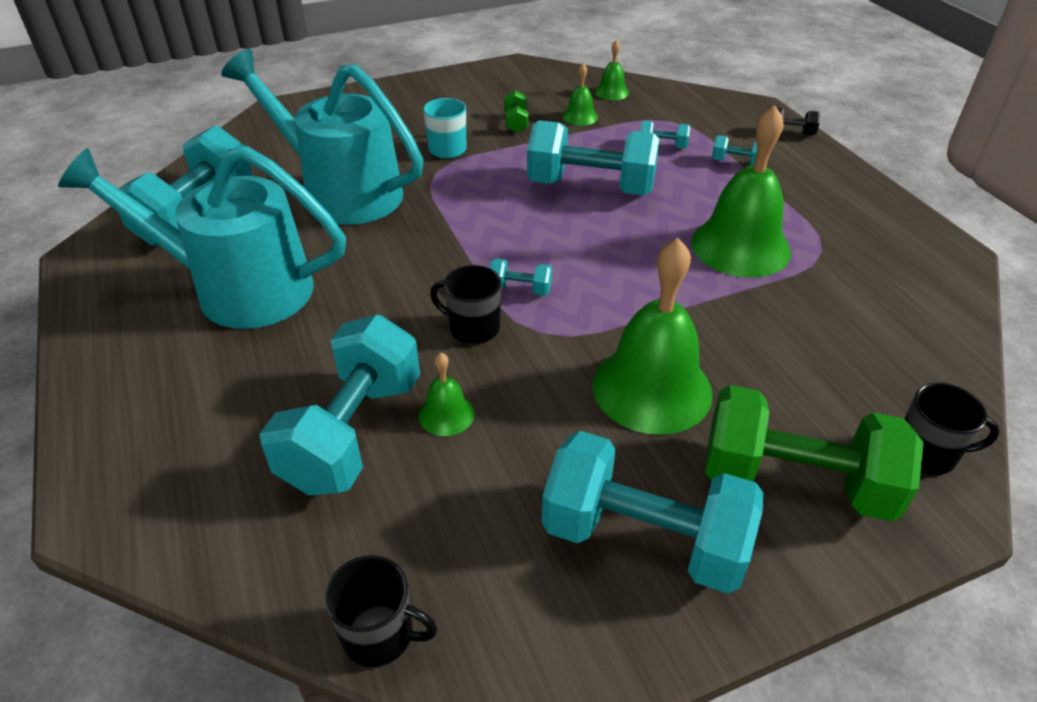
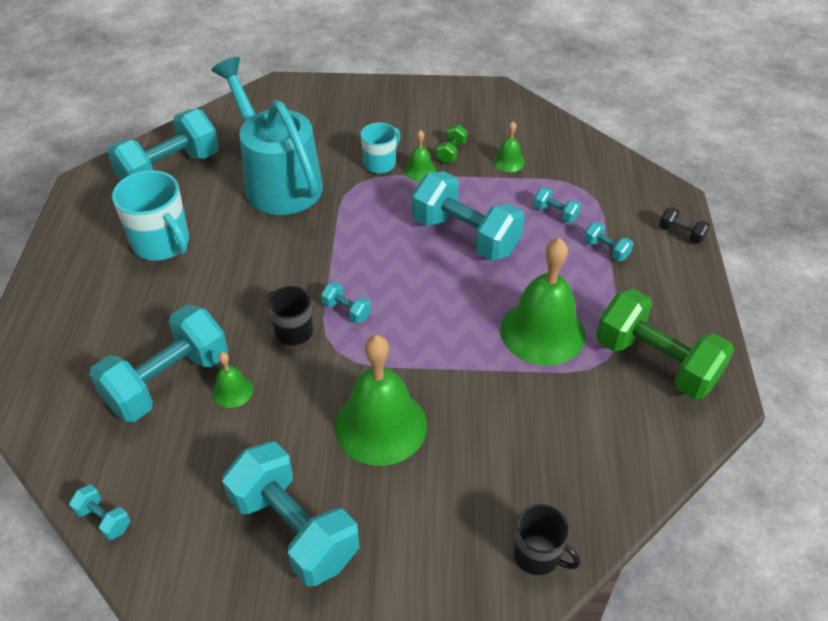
camera: 25 degrees right, 5 degrees up
turquoise watering can [58,146,346,329] -> turquoise mug [112,170,189,261]
black mug [324,555,437,667] -> turquoise dumbbell [69,484,130,540]
green bell [595,40,629,100] -> green bell moved to [404,130,436,181]
green dumbbell [705,385,924,522] -> green dumbbell moved to [596,289,734,400]

